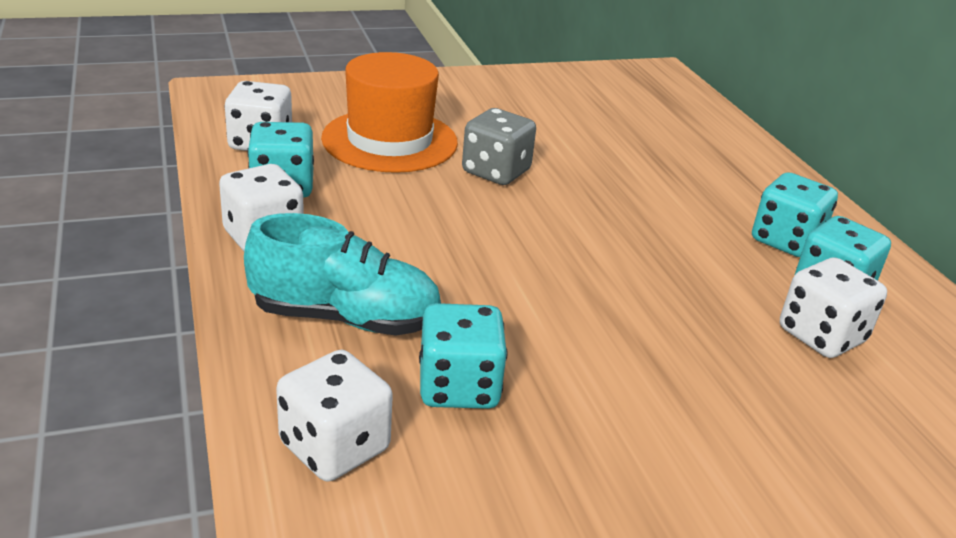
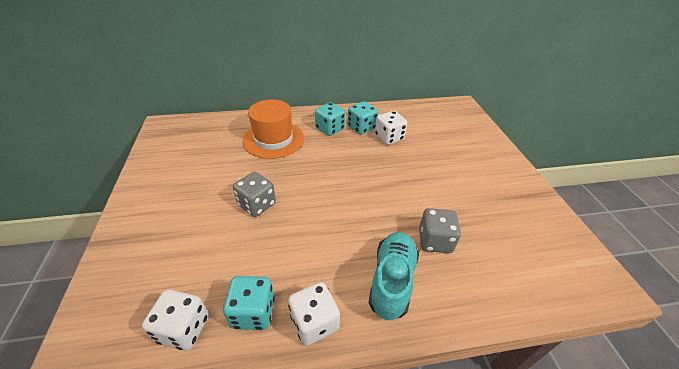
camera: 80 degrees left, 10 degrees up
white dice [276,350,393,482] -> none
orange hat [321,52,458,173] -> orange hat moved to [243,99,304,159]
turquoise dice [419,303,507,409] -> grey dice [419,208,461,253]

